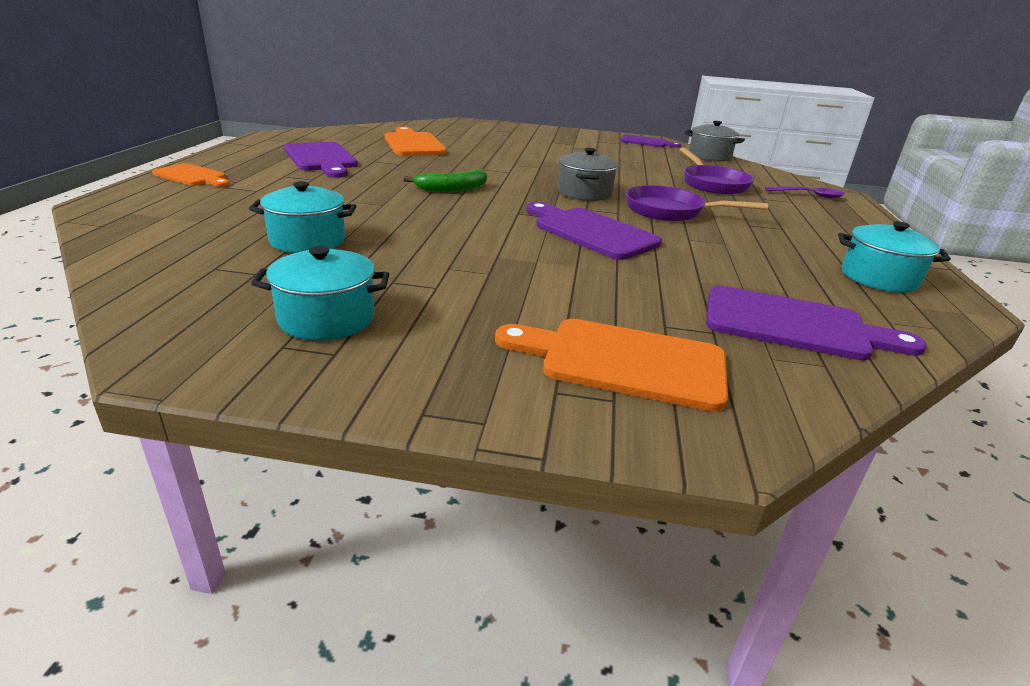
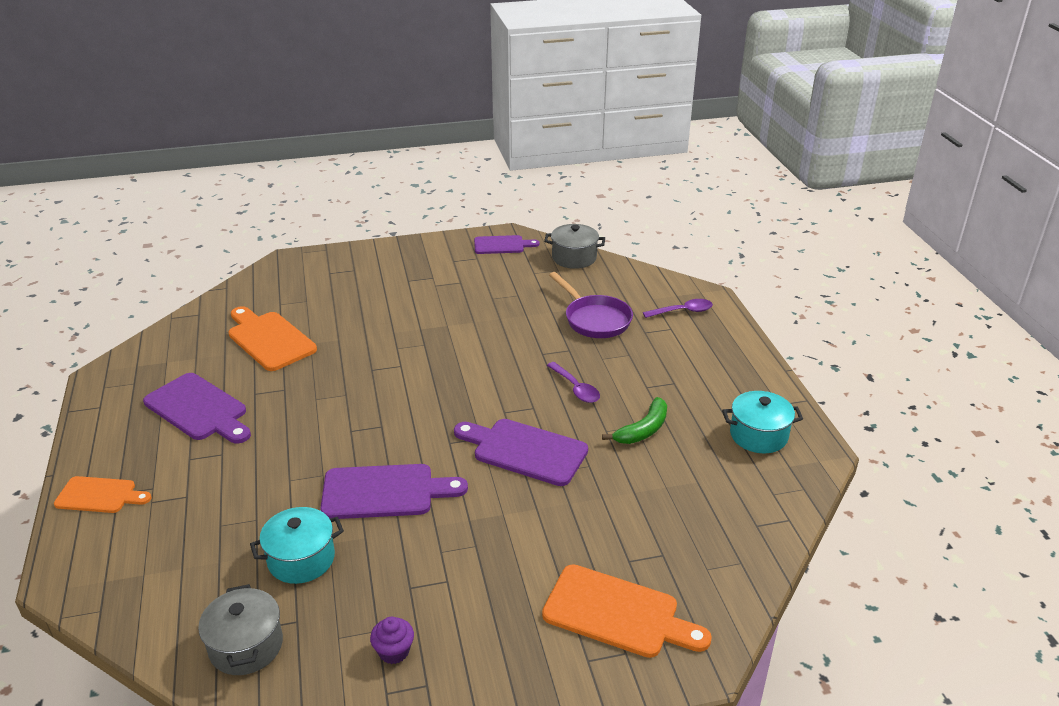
camera: 20 degrees left, 5 degrees up
turquoise pot [251,246,389,341] -> purple cupcake [370,617,414,664]
green banana [403,169,487,192] -> green banana moved to [602,397,667,444]
orange cutting board [495,319,728,412] -> orange cutting board turned 150 degrees counterclockwise [542,564,712,658]
grey pot [558,148,618,201] -> grey pot moved to [198,584,283,675]
purple pan [626,185,768,221] -> purple spoon [547,362,600,403]
purple cutting board [706,286,927,360] -> purple cutting board moved to [320,464,468,519]

